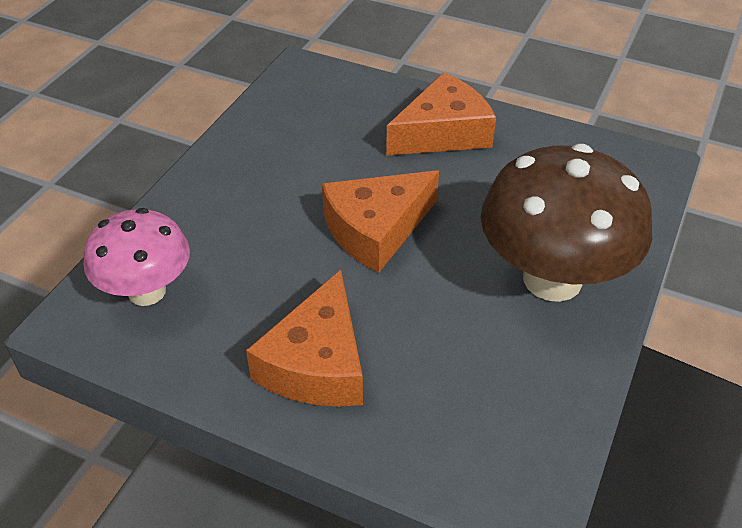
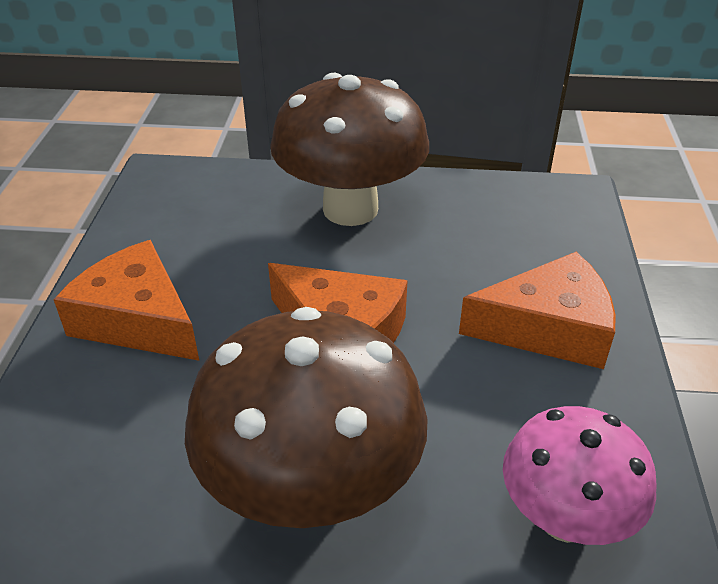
camera: 110 degrees left, 5 degrees down
none -> brown mushroom [185,307,428,528]

